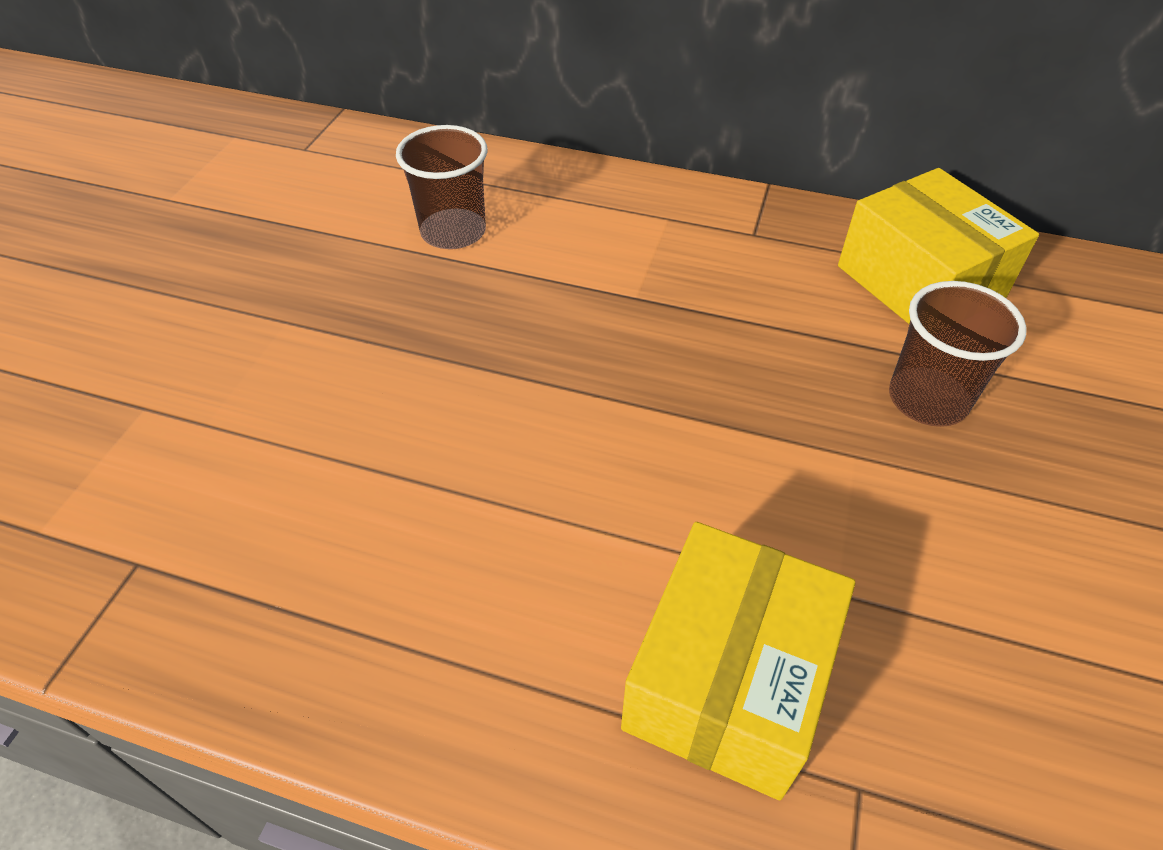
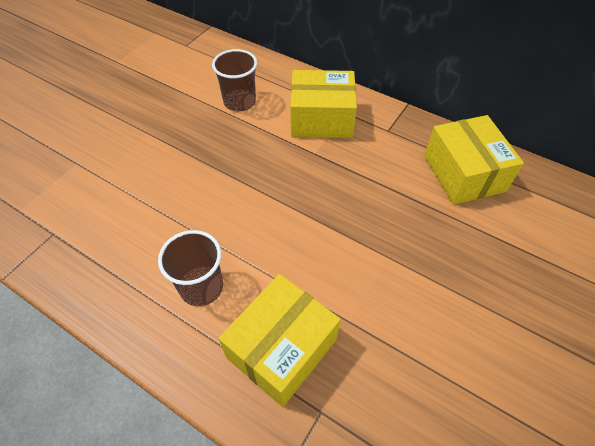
camera: 15 degrees right, 5 degrees up
brown cup [889,281,1027,427] -> brown cup moved to [158,230,223,306]
none -> yellow box [290,70,357,138]

